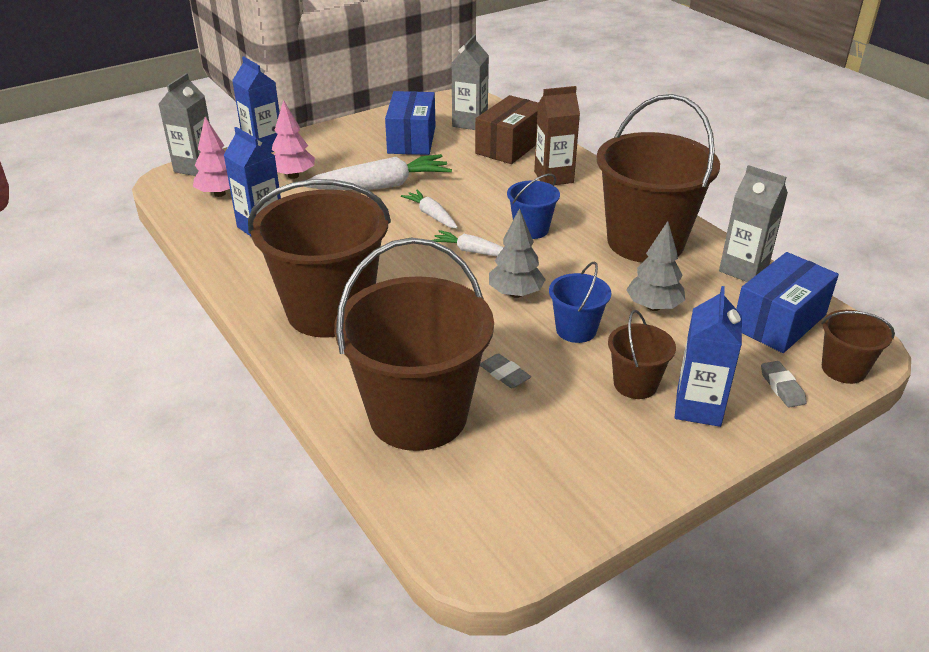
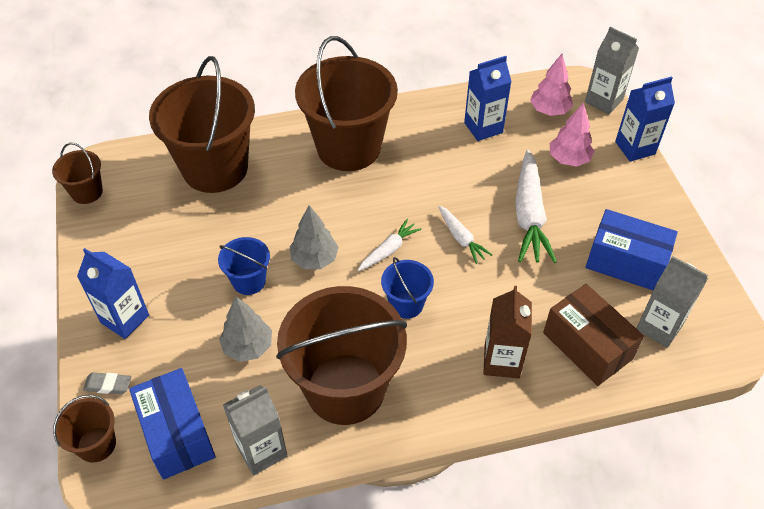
camera: 110 degrees right, 15 degrees up
white carrot [401,190,458,228] -> white carrot turned 75 degrees clockwise [438,205,492,264]
grey eraser [480,353,531,388] -> none
brown bucket [608,310,676,399] -> brown bucket moved to [52,143,103,204]

